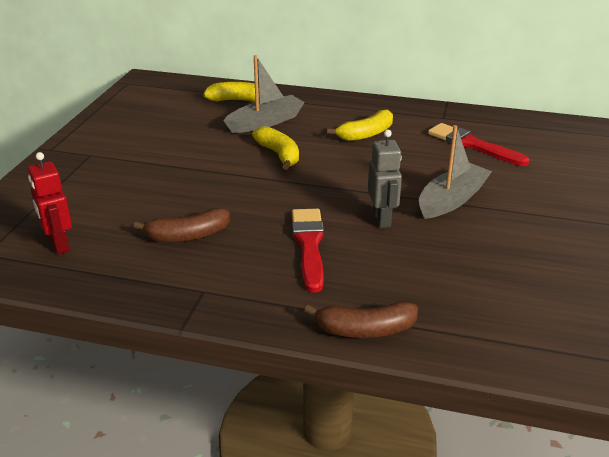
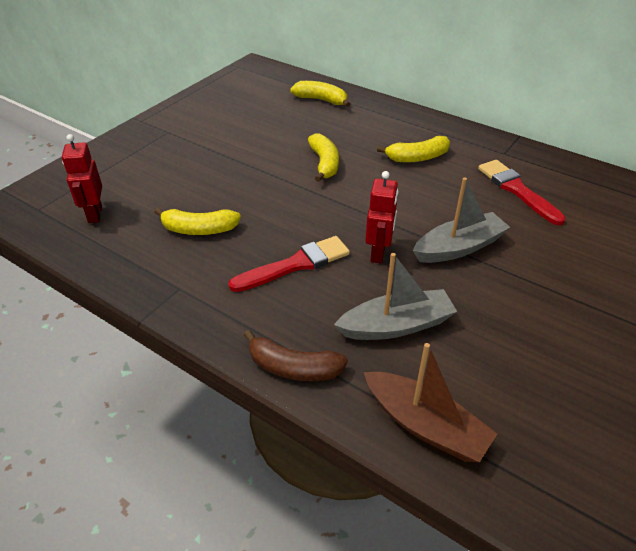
camera: 20 degrees right, 10 degrees up
brown banana [134,208,230,242] -> yellow banana [155,208,241,235]
grey boat [223,55,305,133] -> grey boat moved to [334,253,457,340]
red brush [292,209,324,293] -> red brush turned 45 degrees clockwise [228,236,350,292]
grey robot [368,130,402,228] -> red robot [365,171,398,263]
none -> brown boat [364,343,497,462]

